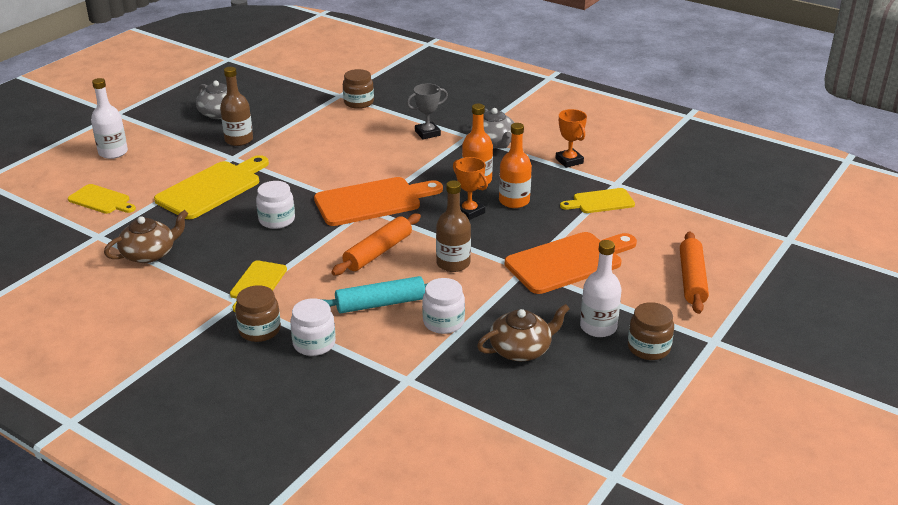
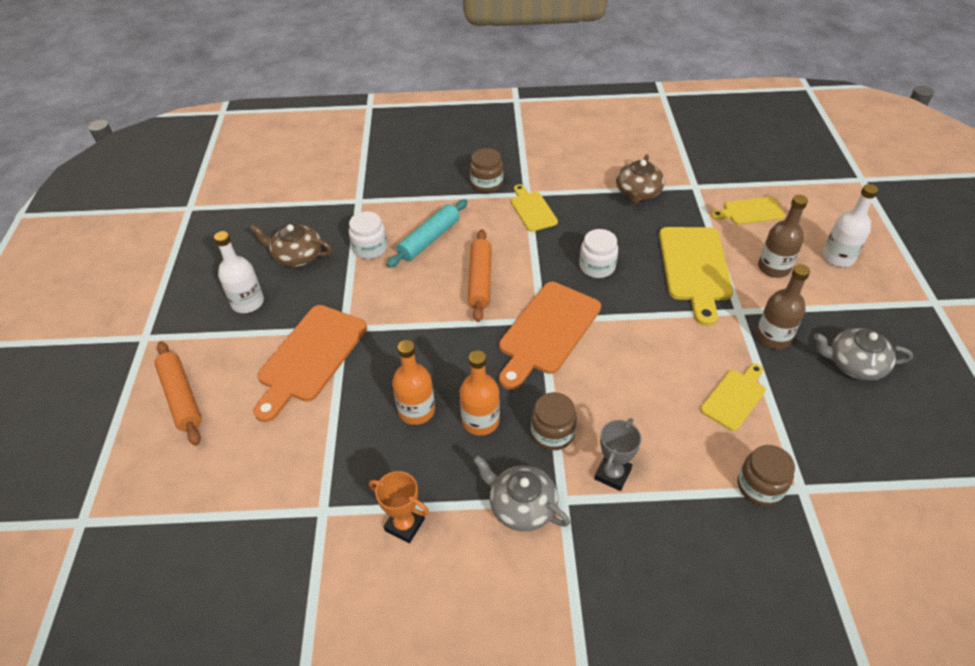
camera: 145 degrees right, 15 degrees up
white jar [290,298,336,356] -> none
brown bottle [436,180,471,272] -> brown bottle moved to [758,195,808,278]
orange trophy [453,157,488,220] -> none
brown teapot [477,304,570,361] -> brown teapot turned 75 degrees clockwise [250,224,332,267]
yellow cutting board [560,188,635,213] -> yellow cutting board moved to [700,364,766,431]
brown jar [628,302,674,360] -> brown jar moved to [531,392,577,450]

